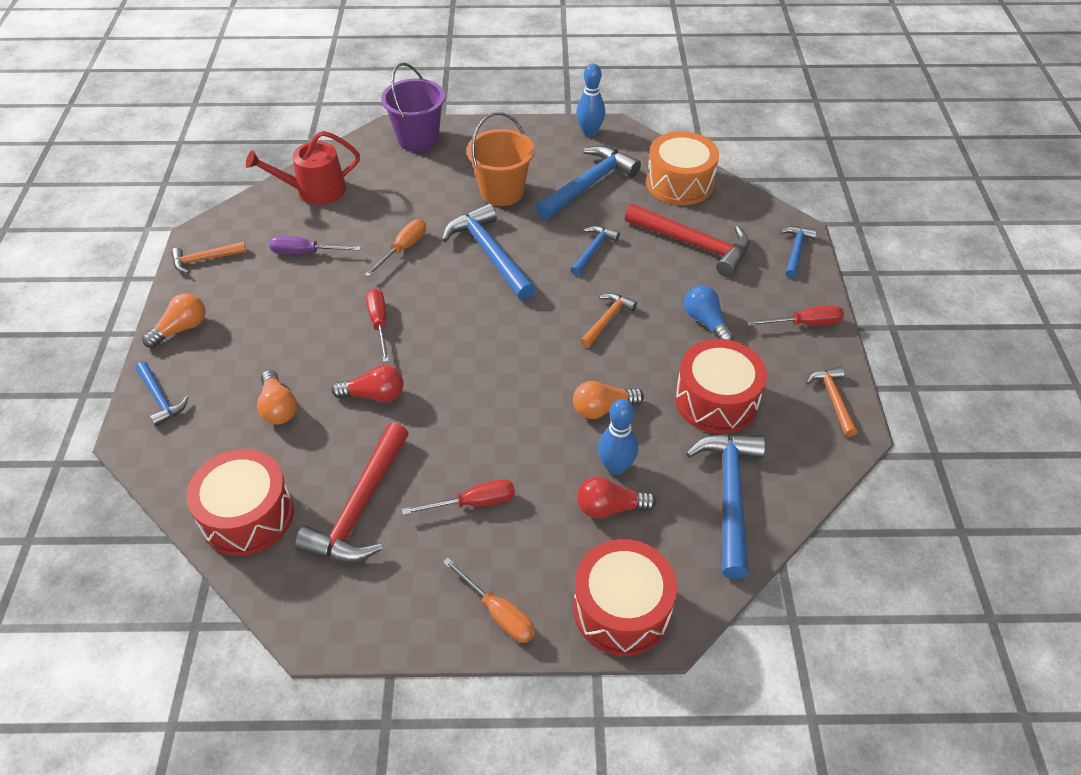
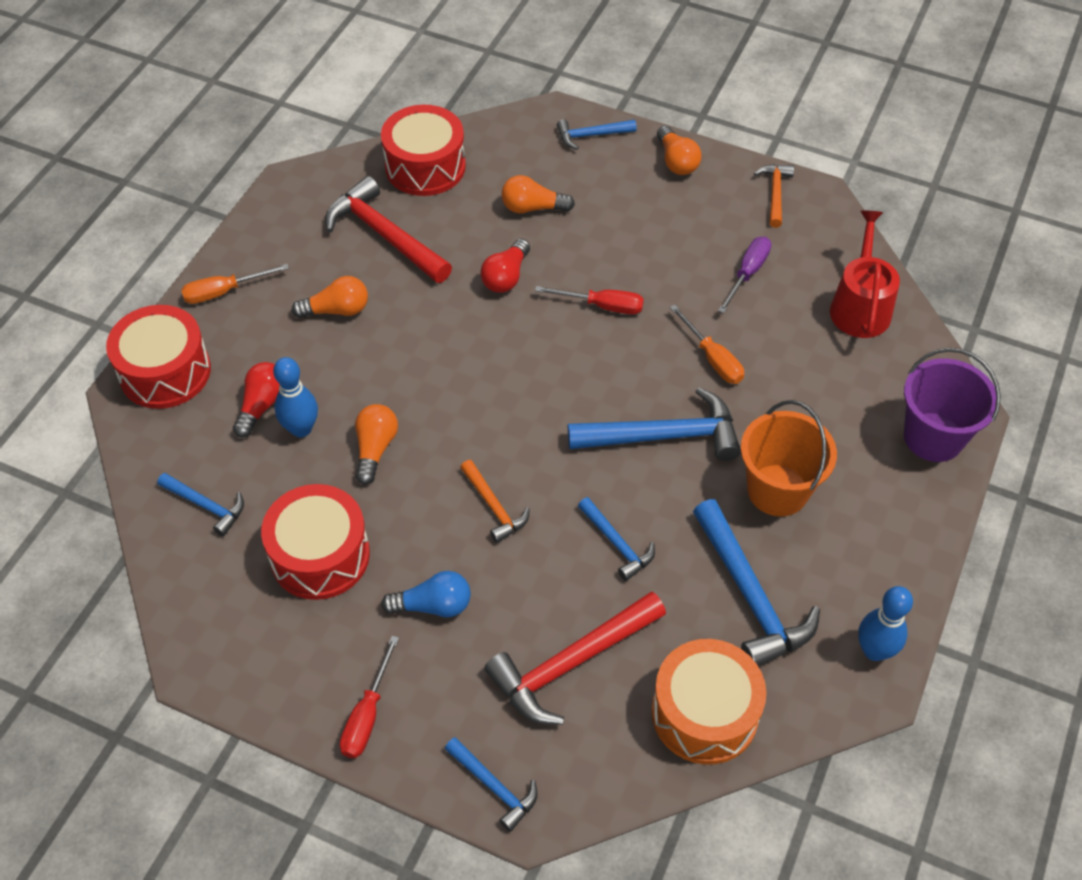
camera: 115 degrees right, 5 degrees up
red screwdriver [402,479,515,515] -> orange light bulb [292,276,368,318]
blue hammer [686,434,766,579] -> blue hammer [157,473,244,536], size x0.55
orange hammer [806,367,857,437] -> none

